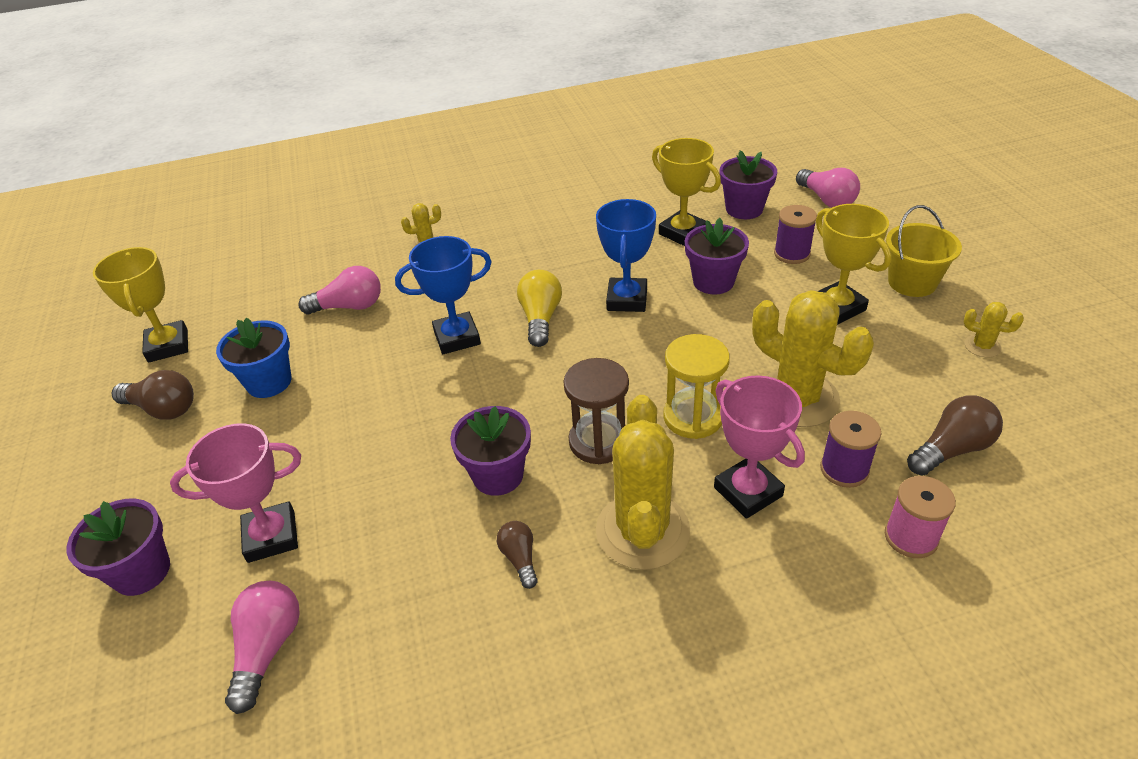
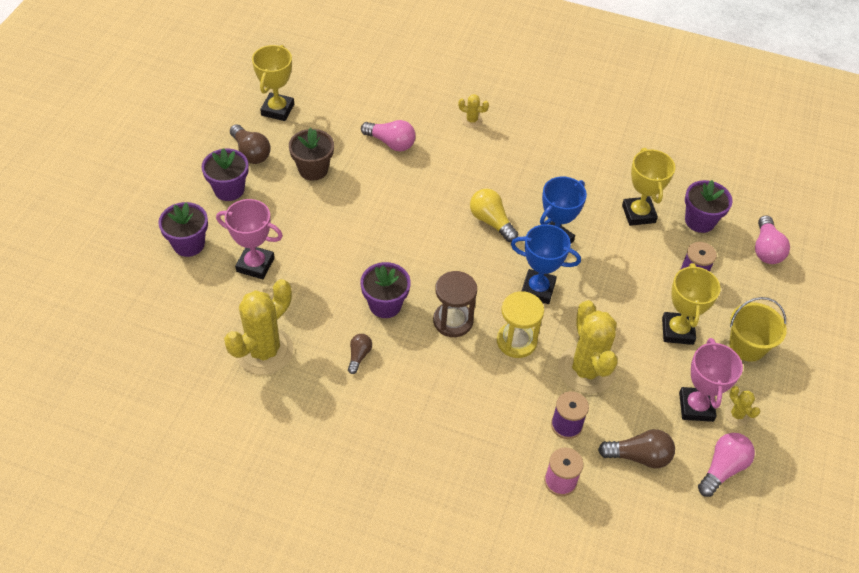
camera: 30 degrees right, 10 degrees up
blue flower pot [216,318,291,398] -> brown flower pot [289,128,334,181]
pink light bulb [225,581,300,714] -> pink light bulb moved to [698,433,755,497]
blue trophy [395,236,492,354] -> blue trophy moved to [511,224,581,304]
yellow light bulb [517,270,562,347] -> yellow light bulb turned 75 degrees counterclockwise [470,189,518,242]
yellow cactus [596,395,690,570] -> yellow cactus moved to [224,279,293,375]
purple flower pot [685,218,749,295] -> purple flower pot moved to [201,148,249,201]
pink trophy [714,376,805,519] -> pink trophy moved to [679,338,743,422]

